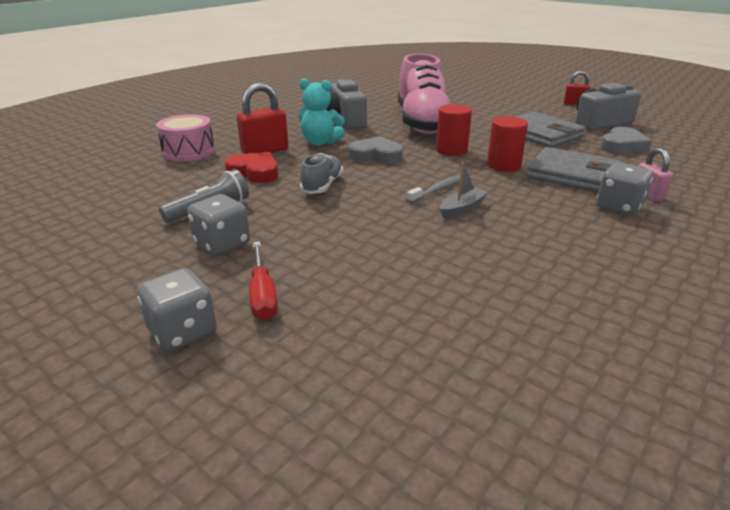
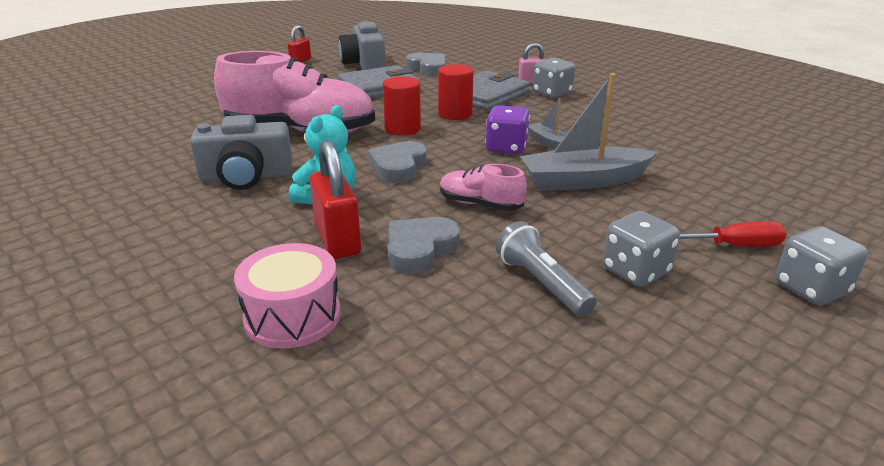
camera: 80 degrees left, 0 degrees up
red heart [224,152,279,183] -> grey heart [387,217,460,274]
grey shoe [300,153,343,194] -> pink shoe [440,164,527,211]
grey toothbrush [407,175,460,203] -> purple dice [485,105,530,154]
none -> grey boat [520,73,658,191]

